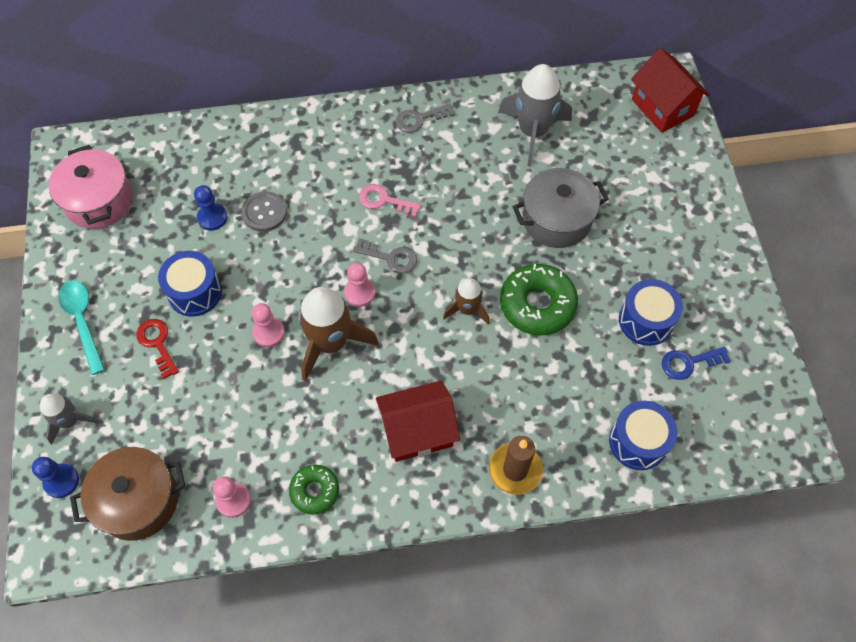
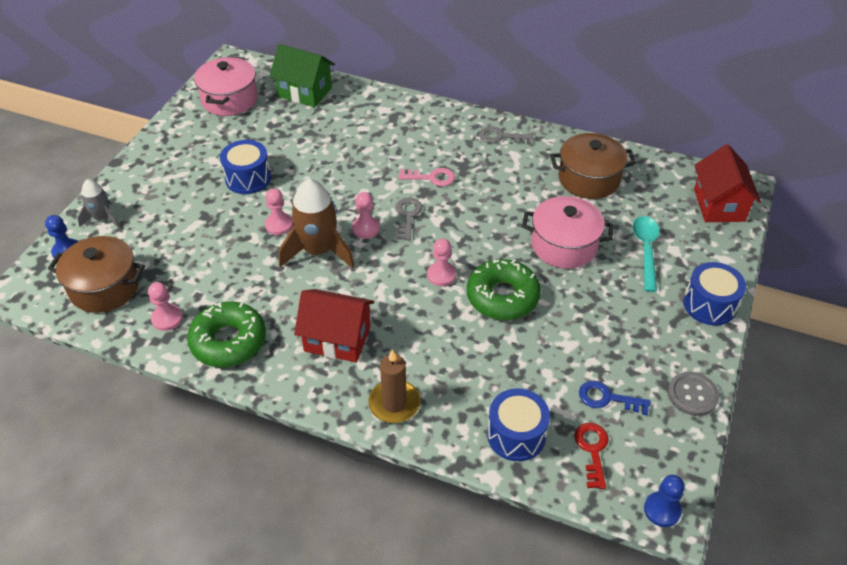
camera: 30 degrees right, 15 degrees down
turquoise spoon [58,280,105,375] -> turquoise spoon moved to [633,216,659,292]
red key [136,319,179,379] -> red key moved to [574,423,609,489]
blue pawn [194,185,227,231] -> blue pawn moved to [644,475,685,527]
grey button [241,191,287,232] -> grey button moved to [668,372,719,416]
green donut [289,465,339,515] -> green donut [187,302,266,367], size x1.70
grey key [353,238,417,274] -> grey key turned 135 degrees counterclockwise [395,198,422,240]
pink key [359,184,421,217] -> pink key turned 135 degrees clockwise [399,168,455,186]
brown rocket [443,278,490,325] -> pink pawn [427,238,456,286]
grey rocket [498,64,572,166] -> brown pot [550,133,636,199]
grey pot [513,168,609,248] -> pink pot [522,196,614,269]
blue drum [619,279,683,346] -> blue drum moved to [683,262,746,325]
none -> green house [269,44,335,107]

